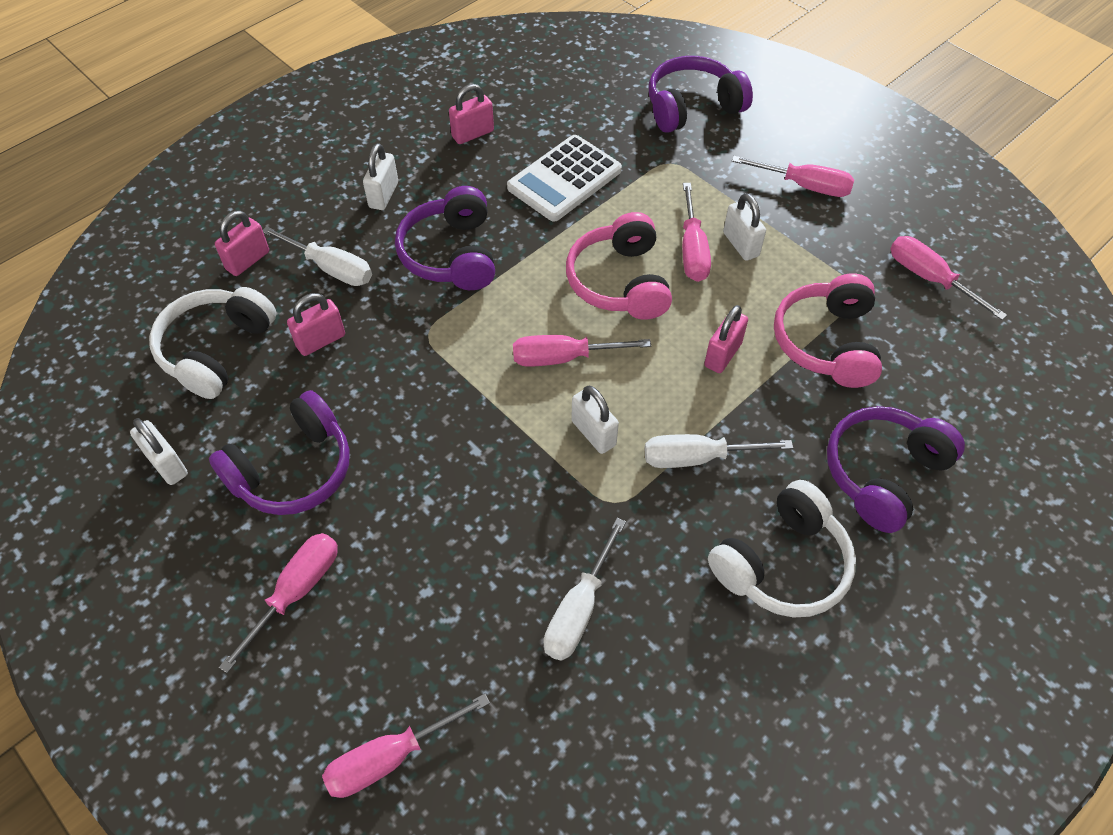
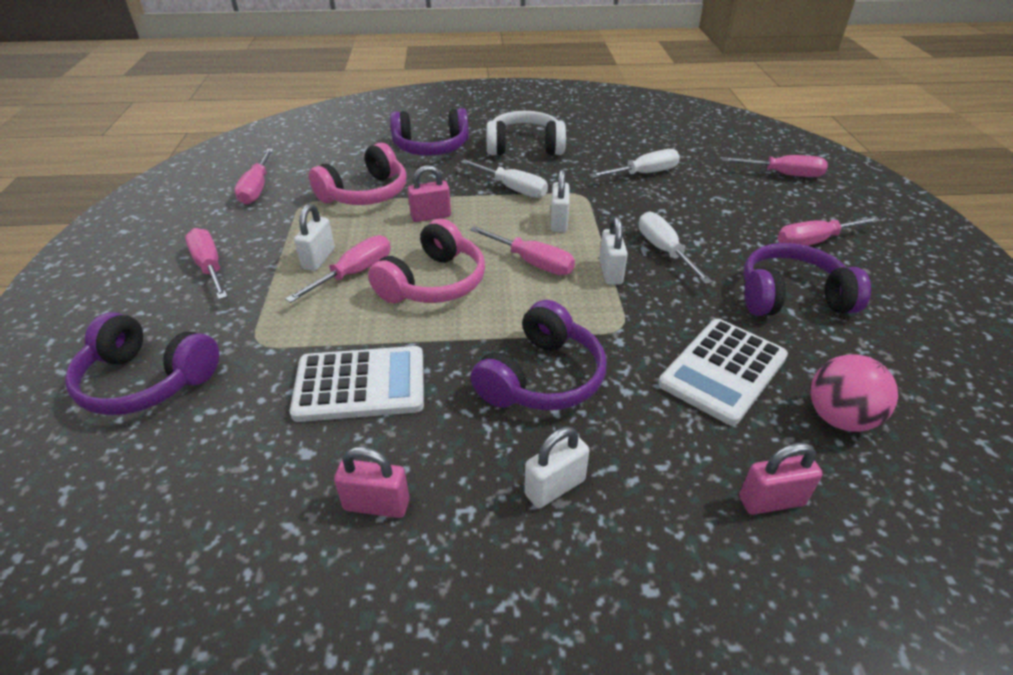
camera: 140 degrees left, 15 degrees down
white padlock [130,418,188,485] -> white padlock moved to [599,217,628,285]
white headphones [149,287,277,399] -> pink ball [810,354,898,432]
white screwdriver [263,226,372,286] -> white screwdriver moved to [639,212,713,284]
pink padlock [287,293,345,356] -> white calculator [658,319,788,426]

